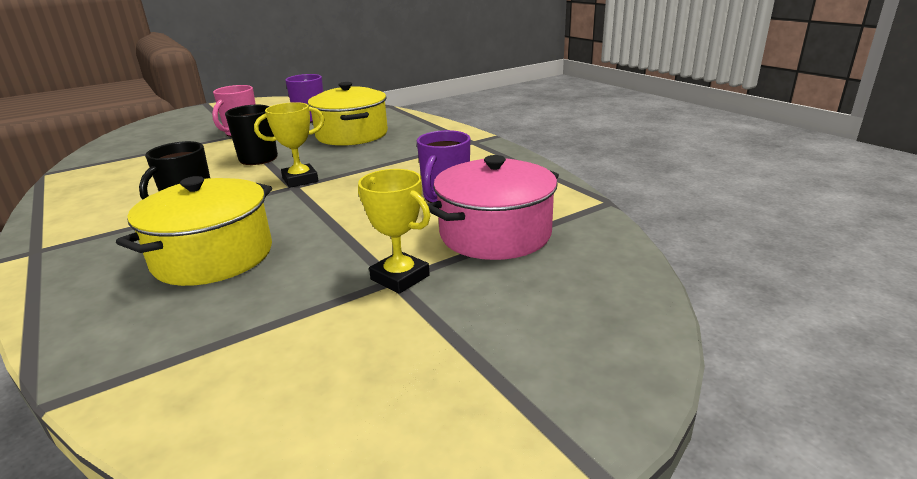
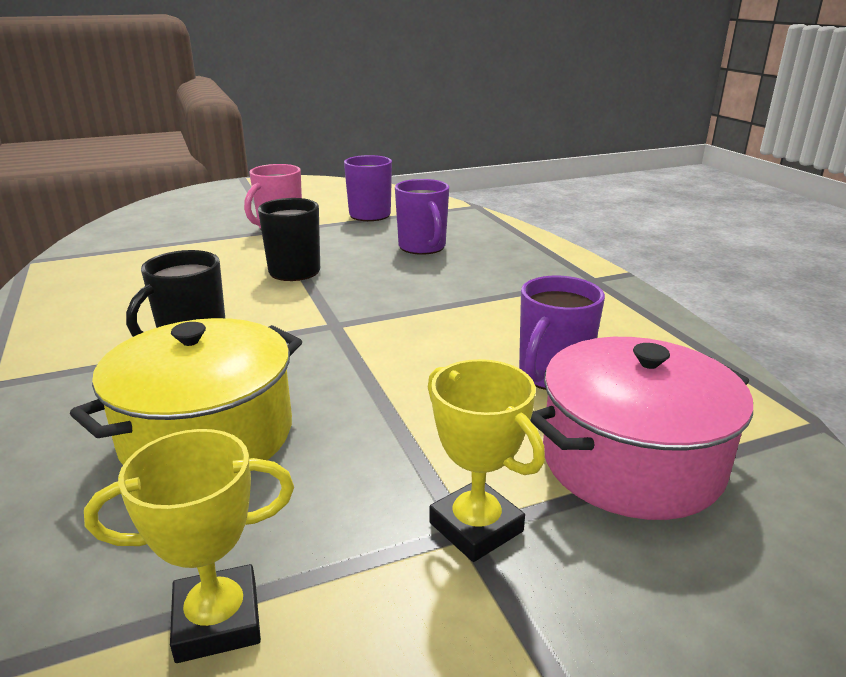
camera: 10 degrees right, 0 degrees up
yellow trophy [254,102,325,188] -> yellow trophy moved to [84,429,294,663]
yellow pot [308,82,388,146] -> purple mug [395,179,449,255]

